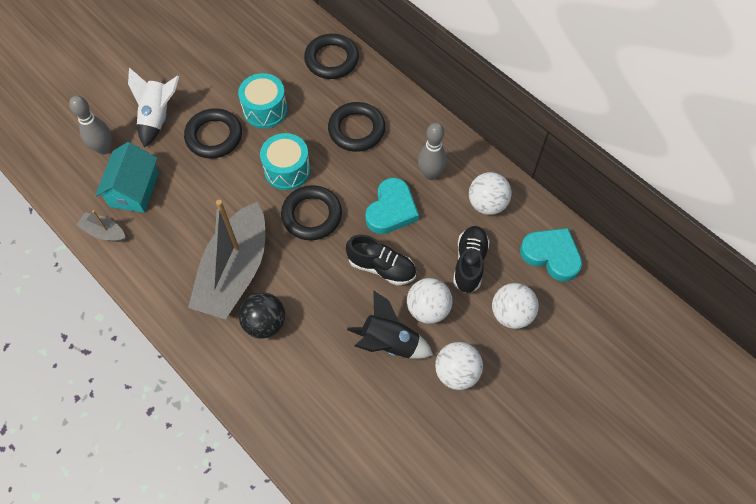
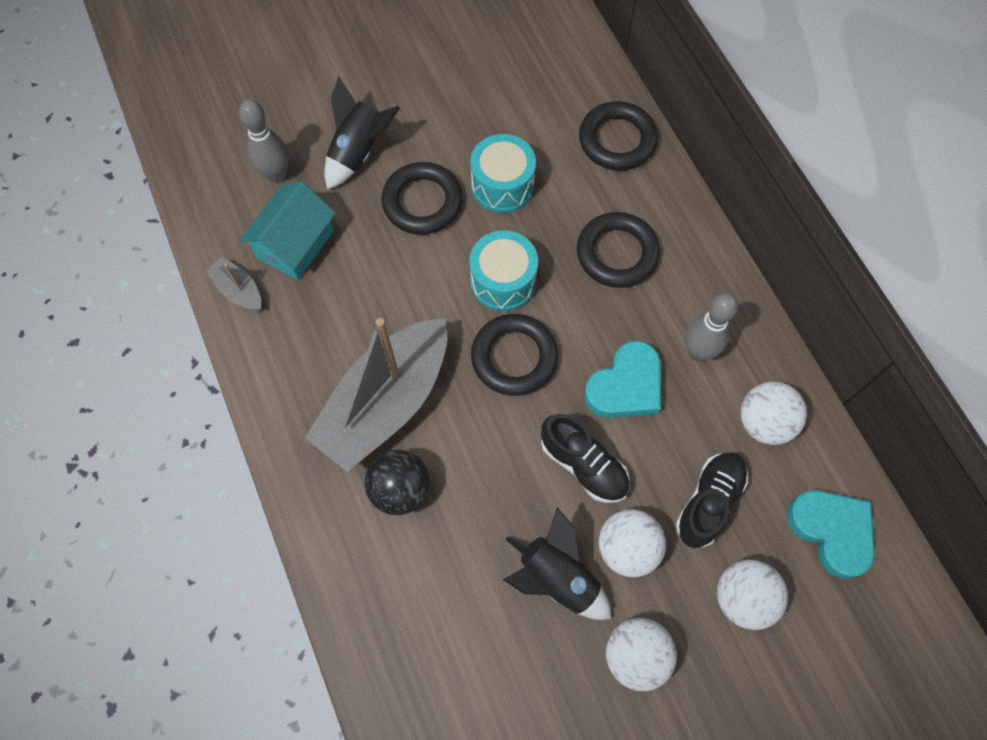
camera: 20 degrees right, 5 degrees up
white rocket [128,68,179,148] -> black rocket [324,77,400,190]

